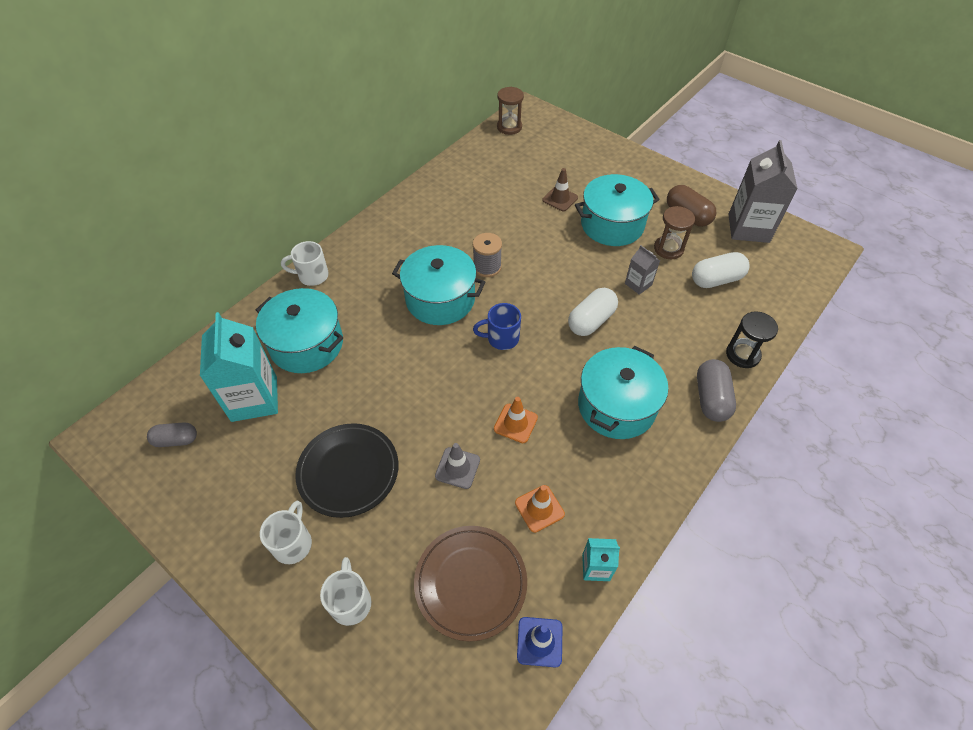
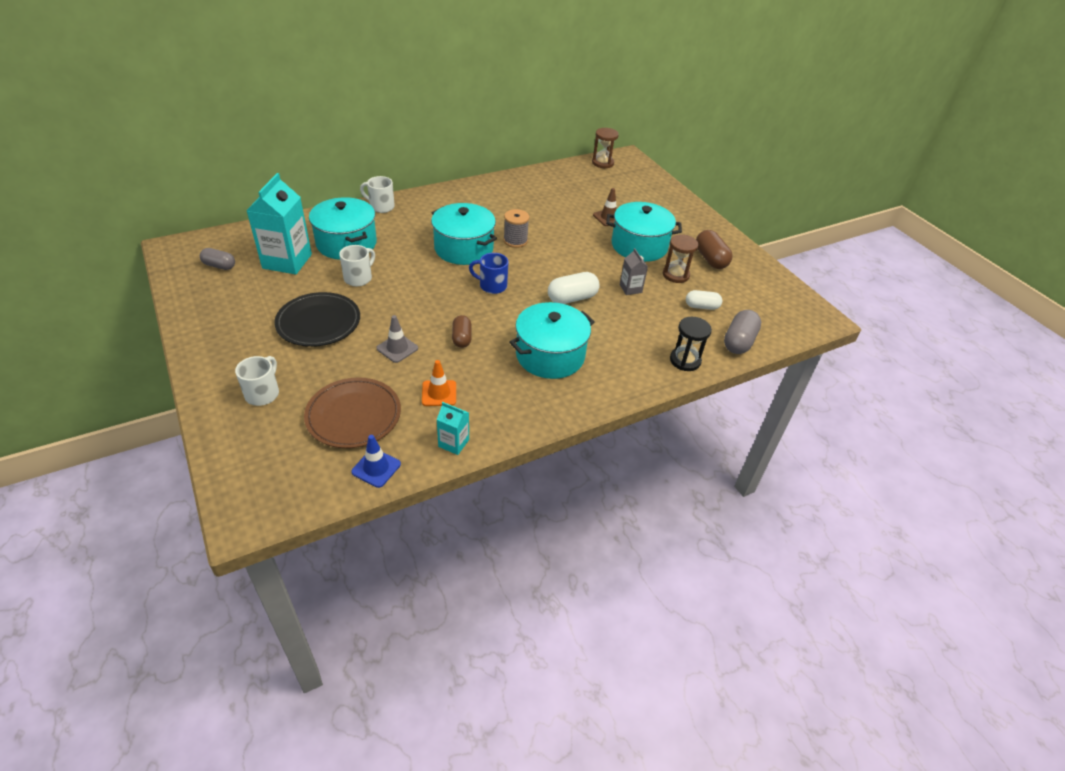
camera: 20 degrees right, 10 degrees down
white mug [260,501,312,564] -> white mug moved to [339,245,375,286]
orange traffic cone [494,397,538,443] -> brown capsule [452,315,472,348]
white capsule [692,252,750,288] -> white capsule [686,290,722,310], size x0.67
grey capsule [697,359,736,422] -> grey capsule moved to [724,310,761,354]
grey carton [728,140,798,243] -> none

